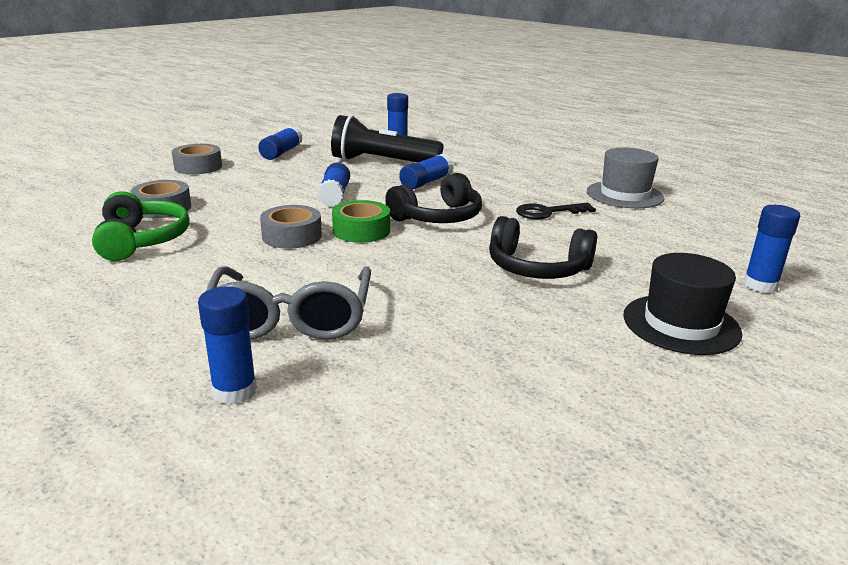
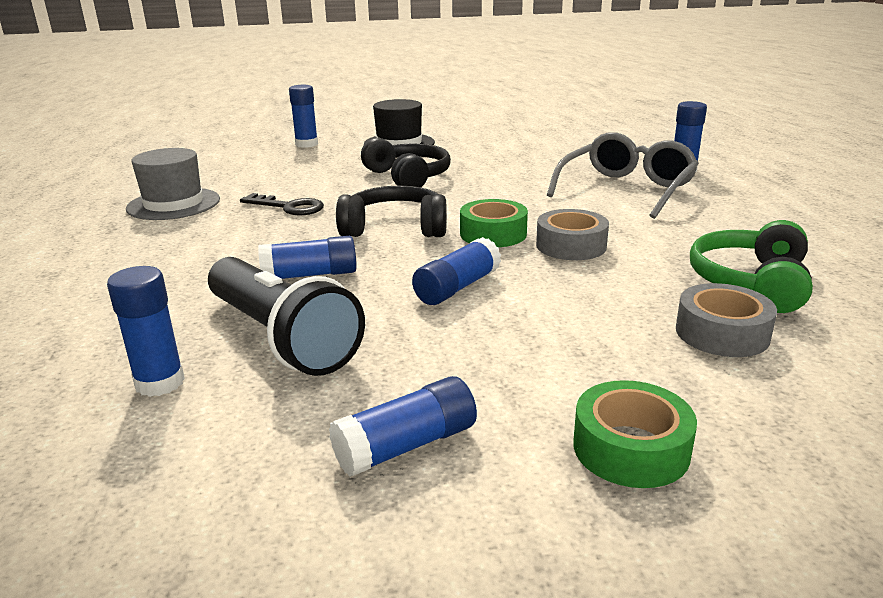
camera: 140 degrees left, 0 degrees up
grey tape [172,144,222,175] -> green tape [573,380,697,488]

